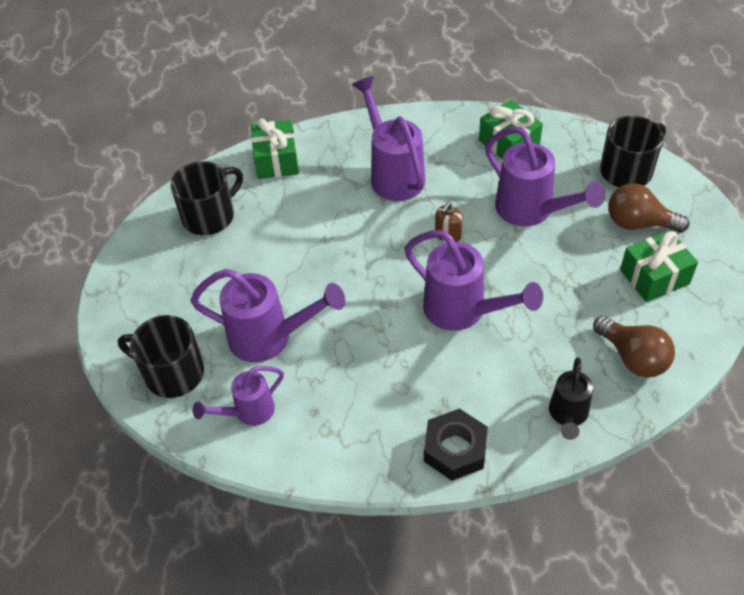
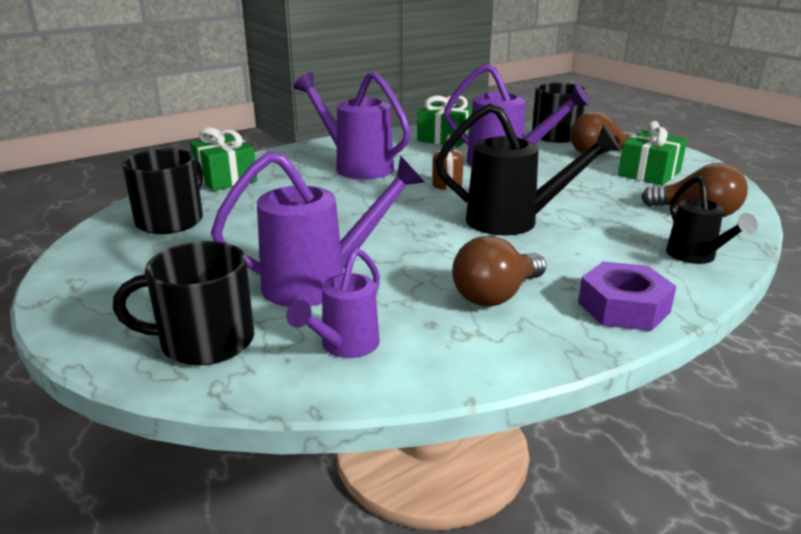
camera: 30 degrees left, 25 degrees down
purple watering can [404,230,543,331] -> black watering can [435,103,621,236]
black nut [424,408,488,481] -> purple nut [578,261,676,331]
none -> brown light bulb [452,236,546,307]

